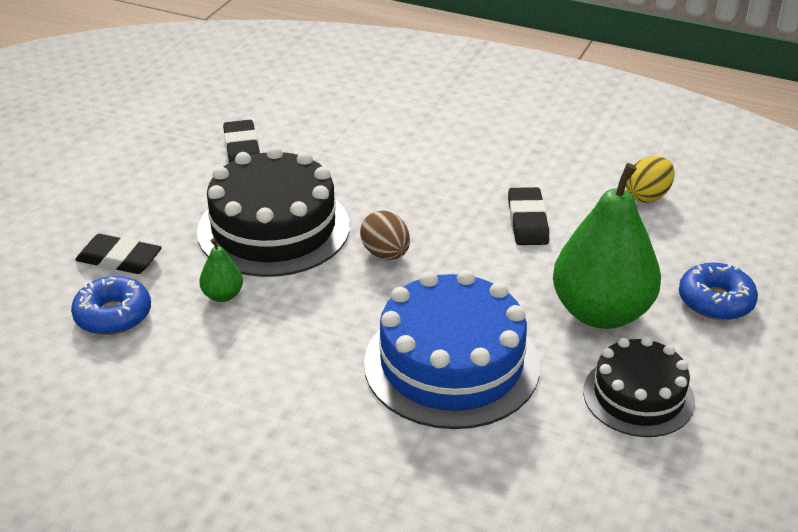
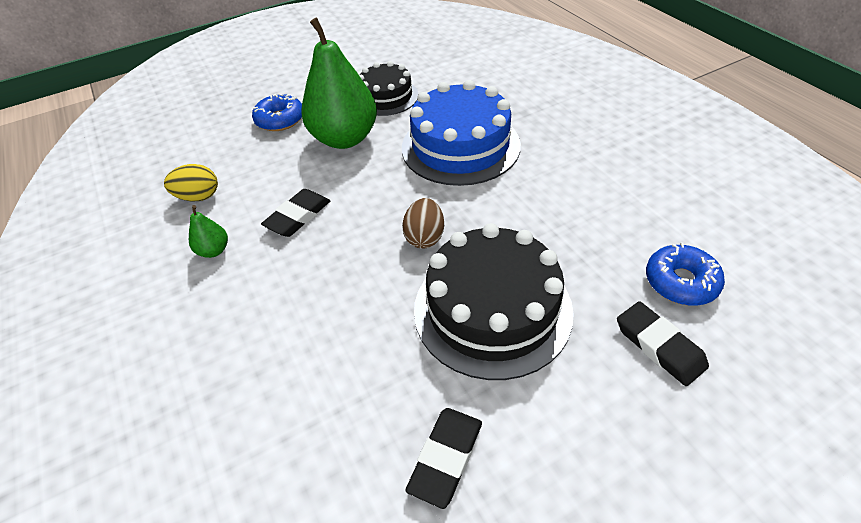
camera: 140 degrees left, 10 degrees up
green pear [199,239,243,302] -> green pear moved to [189,205,228,258]

